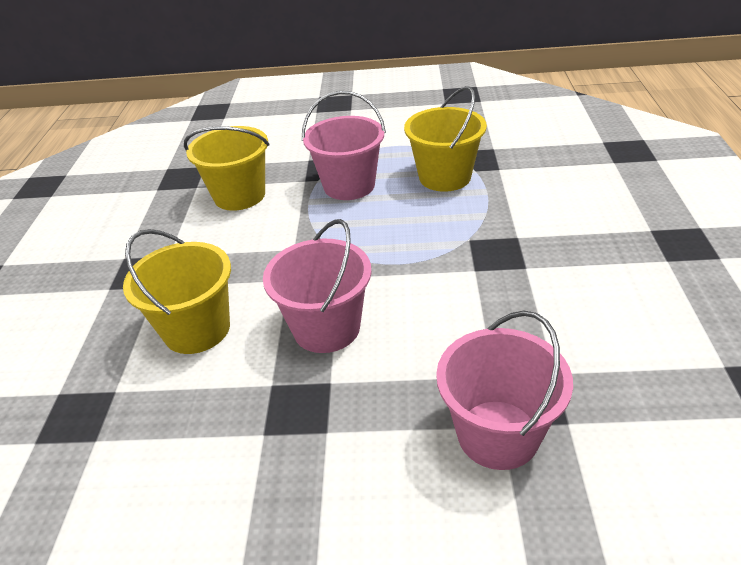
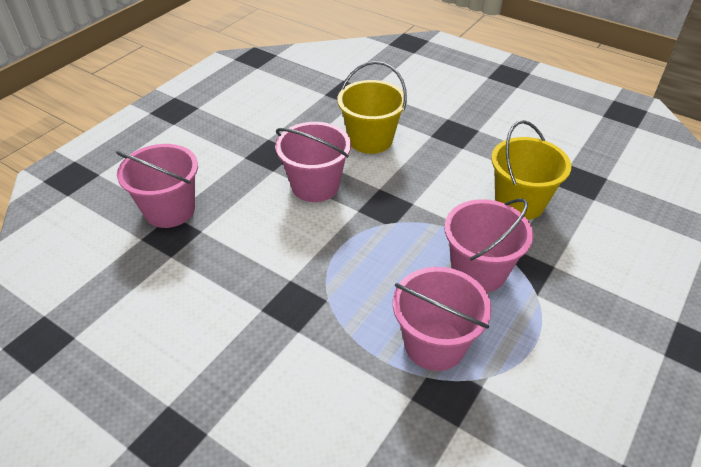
camera: 120 degrees right, 5 degrees up
yellow bucket [404,86,487,192] -> pink bucket [393,267,492,371]

